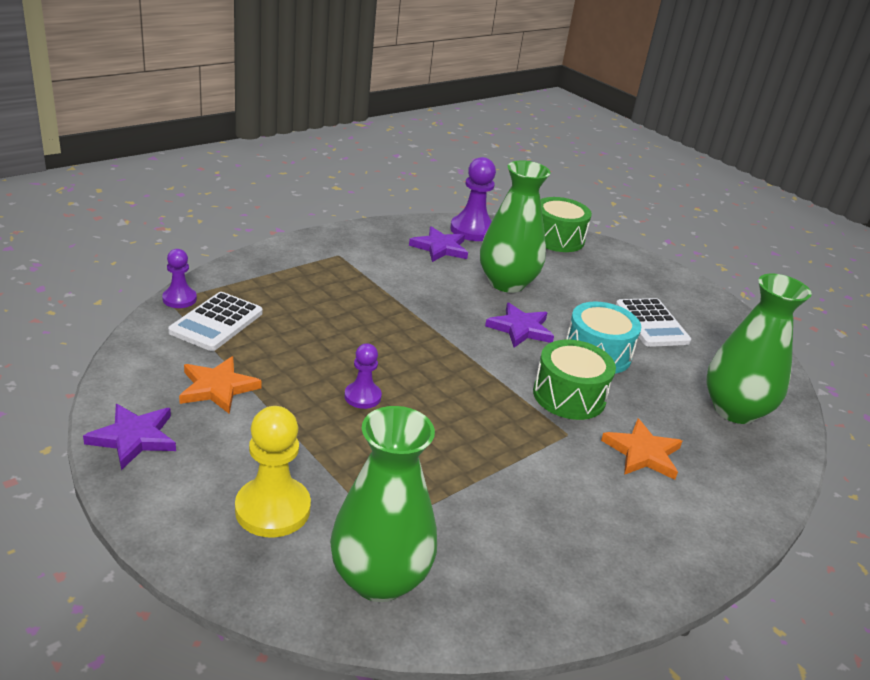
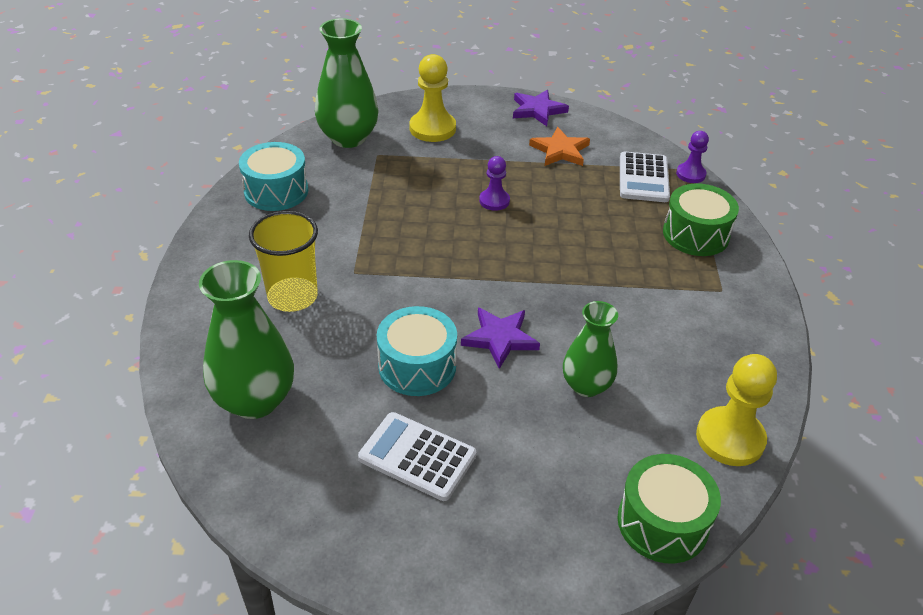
camera: 135 degrees right, 10 degrees up
white calculator [168,292,262,351] -> white calculator turned 150 degrees counterclockwise [620,152,670,202]
purple star [409,226,468,262] -> none
purple pawn [450,157,496,241] -> yellow pawn [696,354,777,466]
green vase [480,160,550,293] -> green vase [563,301,618,397], size x0.64
green drum [533,340,616,420] -> green drum moved to [663,183,739,256]
orange star [601,418,682,480] -> yellow cup [249,211,318,312]
none -> turquoise drum [239,142,308,211]

